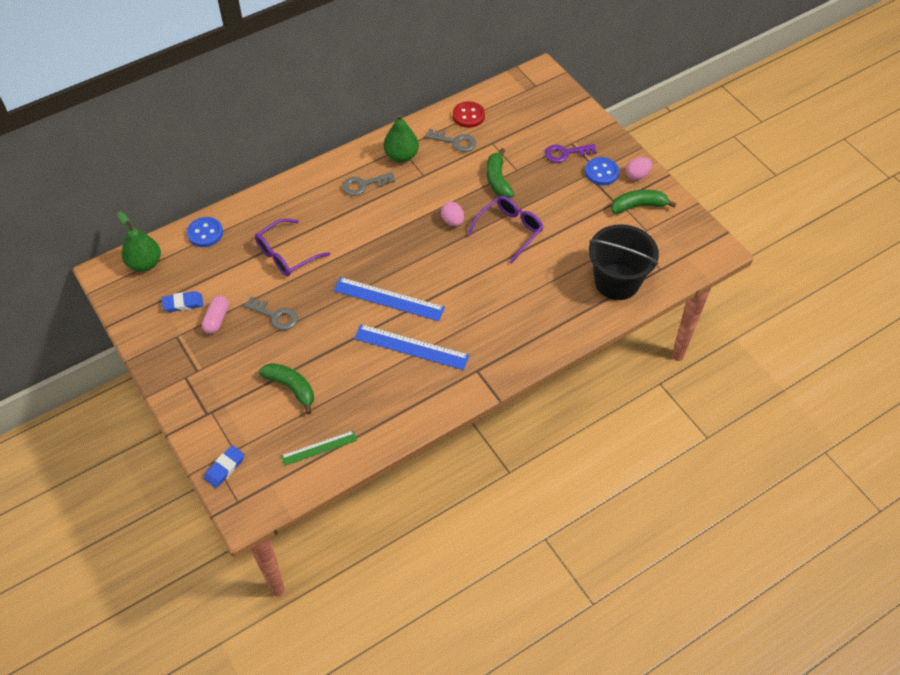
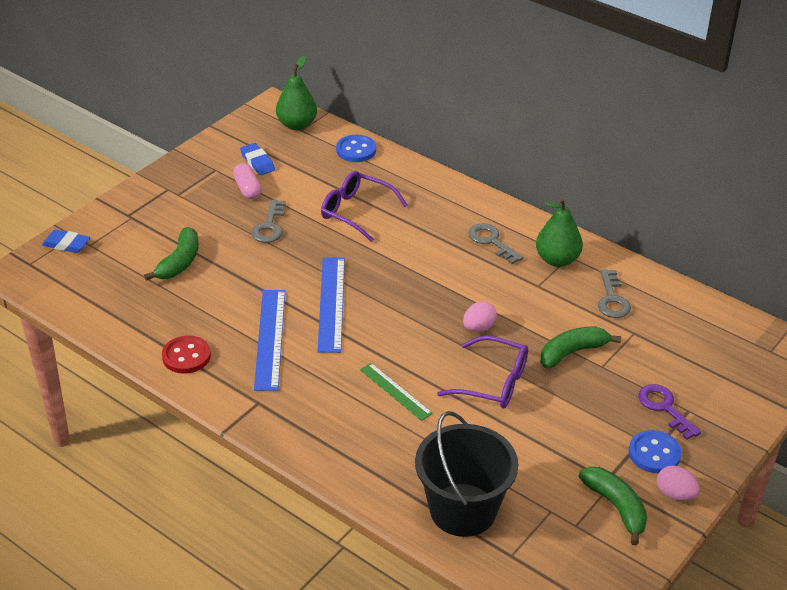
camera: 70 degrees right, 15 degrees down
pink capsule [202,296,229,334] -> pink capsule turned 75 degrees clockwise [233,163,261,199]
green ruler [281,431,357,466] -> green ruler moved to [360,363,433,421]
red button [453,101,485,128] -> red button moved to [162,335,211,374]

